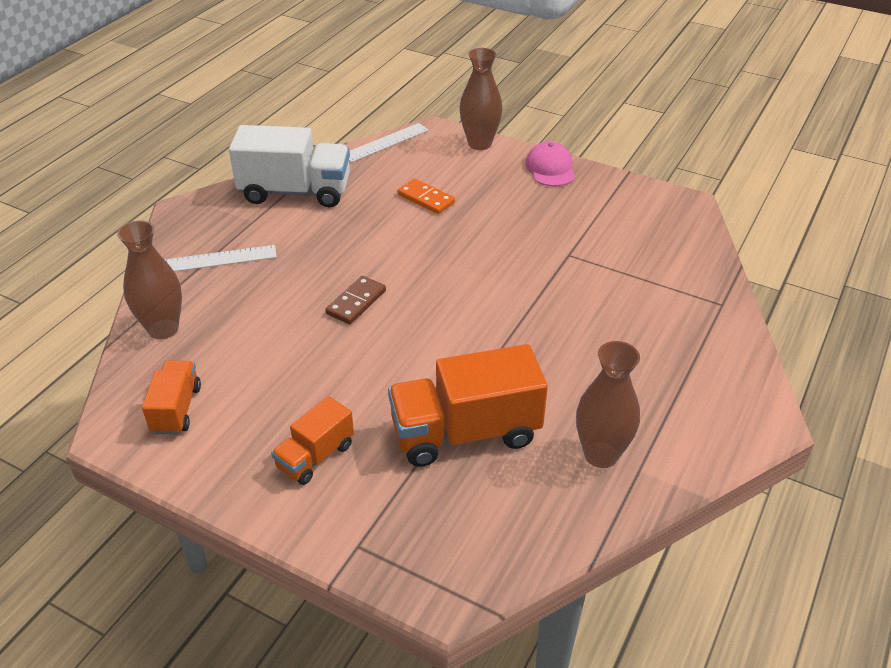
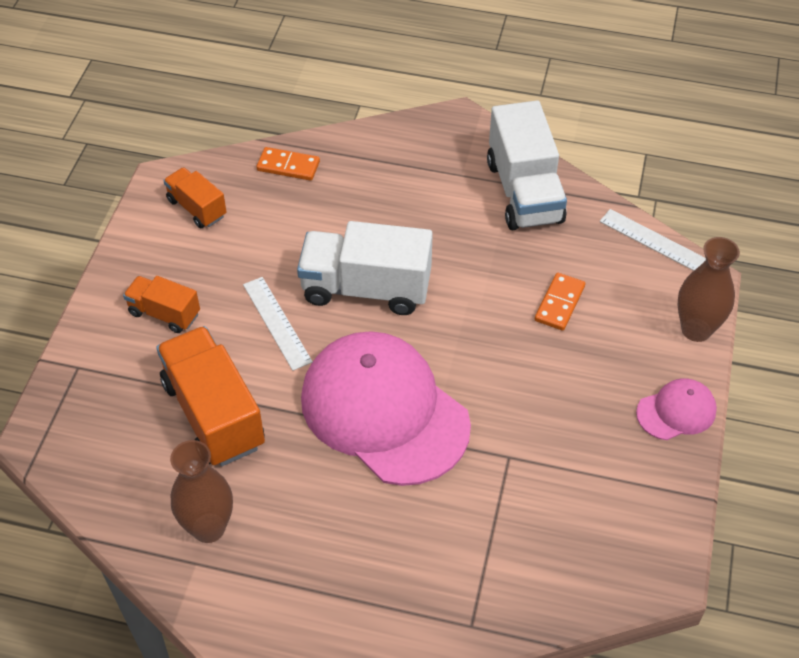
camera: 75 degrees right, 10 degrees up
brown vase [117,220,182,339] -> orange domino [256,147,320,181]
orange truck [142,361,201,434] -> orange truck turned 120 degrees counterclockwise [163,167,227,228]
white ruler [165,245,277,272] -> white ruler moved to [243,277,313,371]
brown domino [325,276,386,324] -> white truck [297,221,433,315]
none -> pink cap [301,331,471,486]

